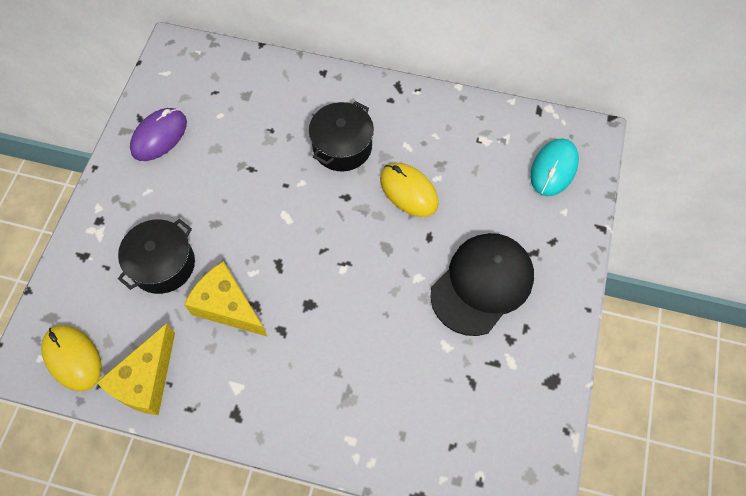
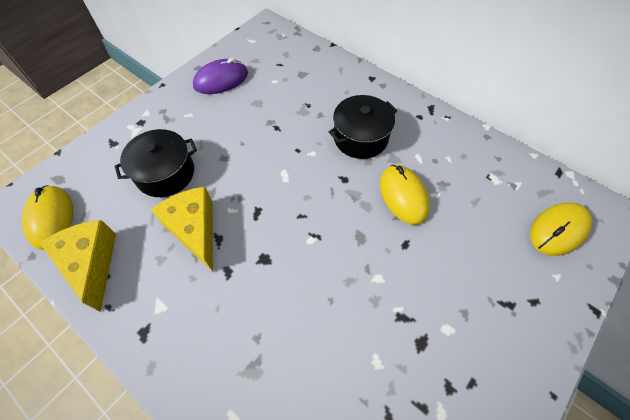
camera: 25 degrees right, 5 degrees down
yellow cheese [96,323,175,415] -> yellow cheese turned 105 degrees clockwise [40,220,116,312]
black cap [430,233,534,336] -> none
turquoise mouse [530,138,579,196] -> yellow mouse [530,202,592,256]

